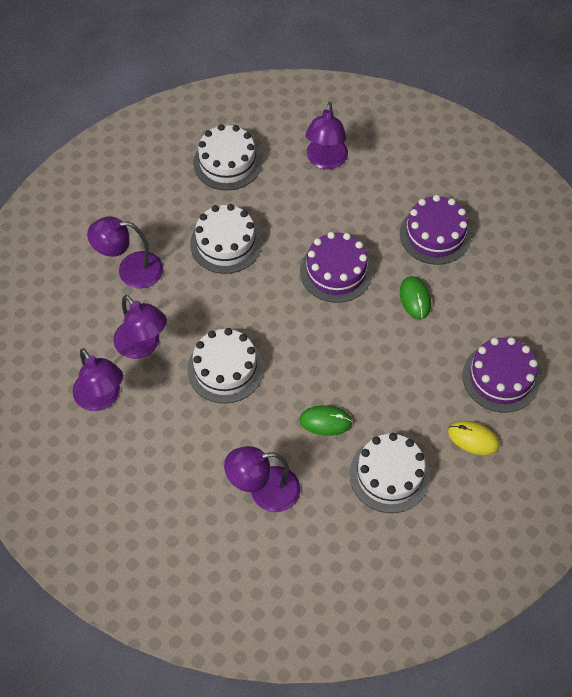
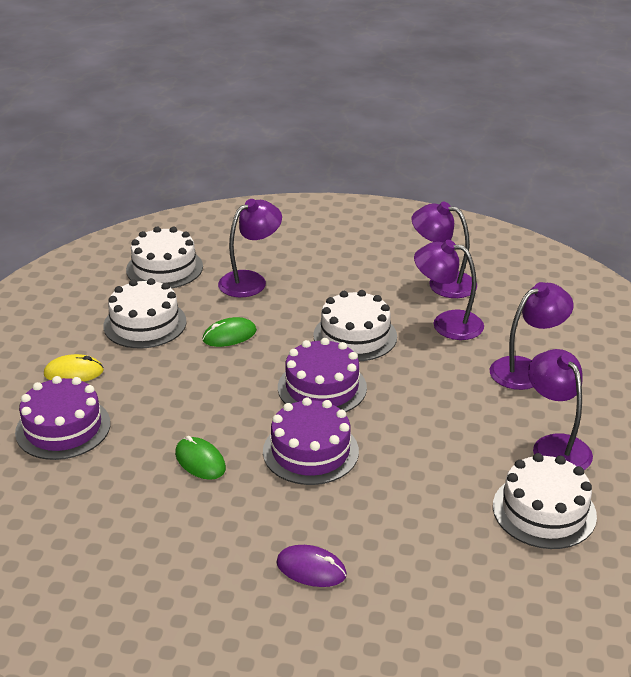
camera: 150 degrees right, 25 degrees down
white cake [190,204,262,274] -> white cake moved to [126,227,203,288]
purple lamp [306,102,348,169] -> purple lamp moved to [528,349,593,470]
purple cake [400,195,471,265] -> purple cake moved to [278,338,367,412]
none -> purple mouse [276,545,347,587]

